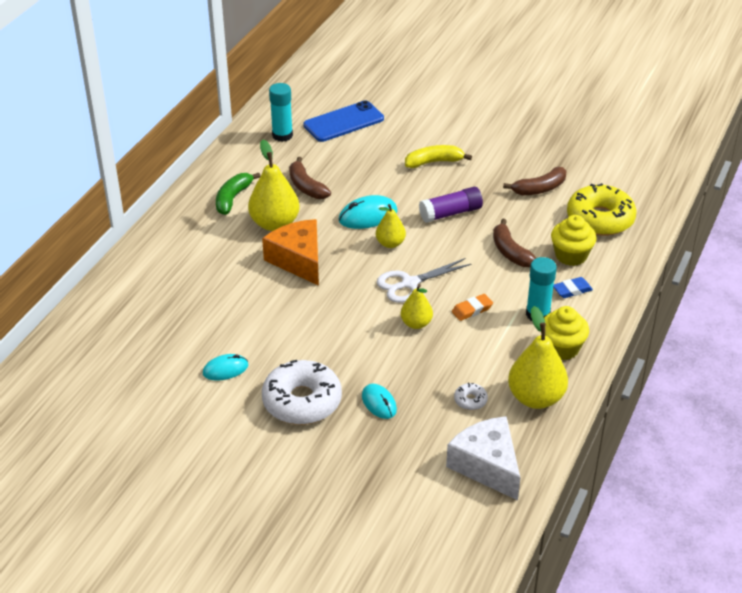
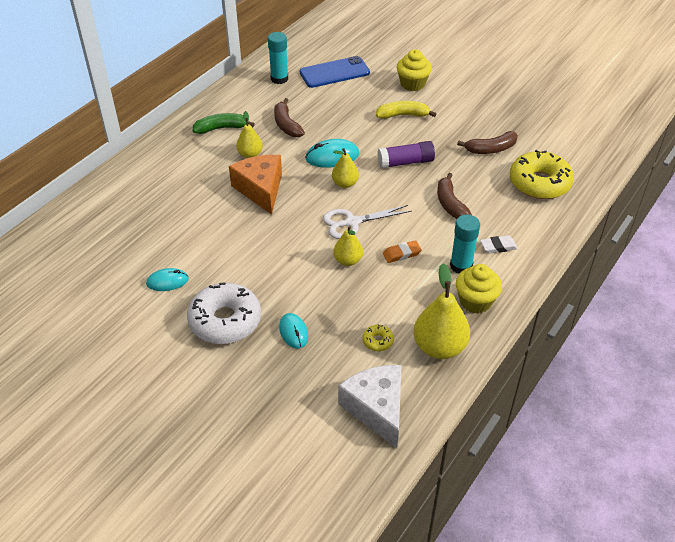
camera: 10 degrees right, 5 degrees up
green banana [216,173,261,215] -> green banana turned 45 degrees clockwise [192,113,255,134]
yellow pear [248,140,300,231] -> yellow pear [236,111,263,158], size x0.58
white donut [454,383,488,410] -> yellow donut [363,324,394,351]
yellow cupcake [551,215,597,266] -> yellow cupcake moved to [397,49,432,91]
blue eraser [553,277,593,298] -> white eraser [480,235,518,254]

